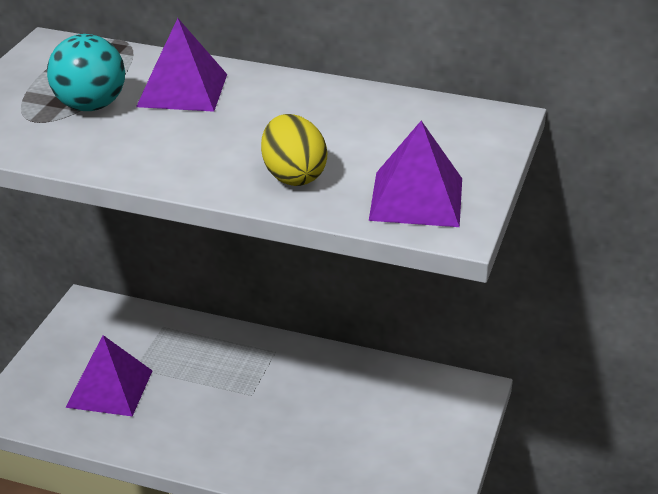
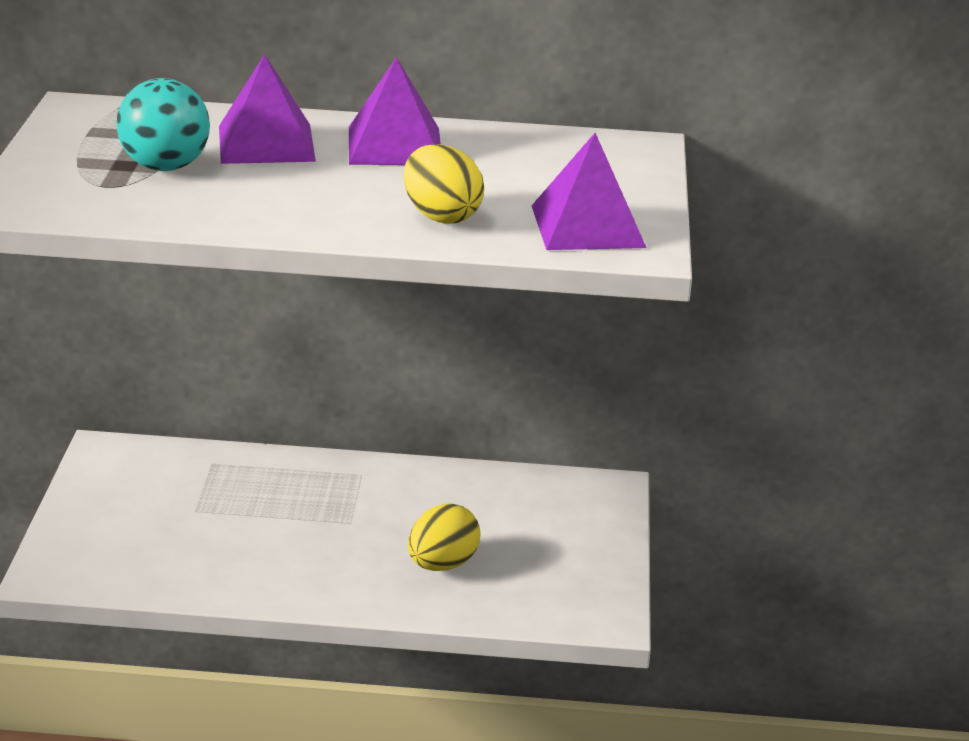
camera: 15 degrees left, 5 degrees down
purple pyramid [66,335,152,416] -> purple pyramid moved to [349,57,441,165]
none -> yellow egg [408,503,481,571]

